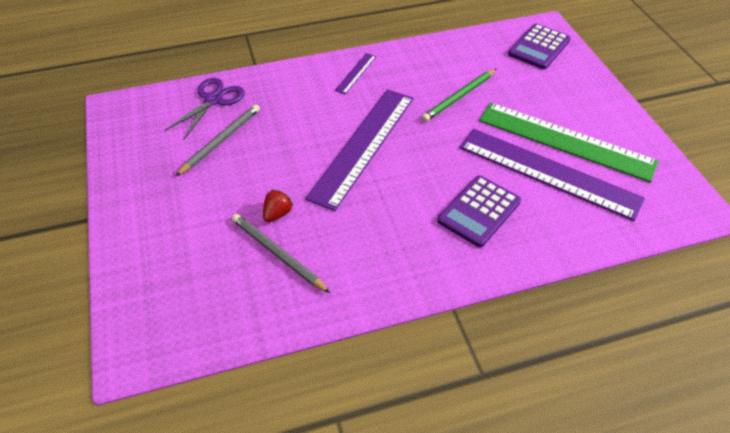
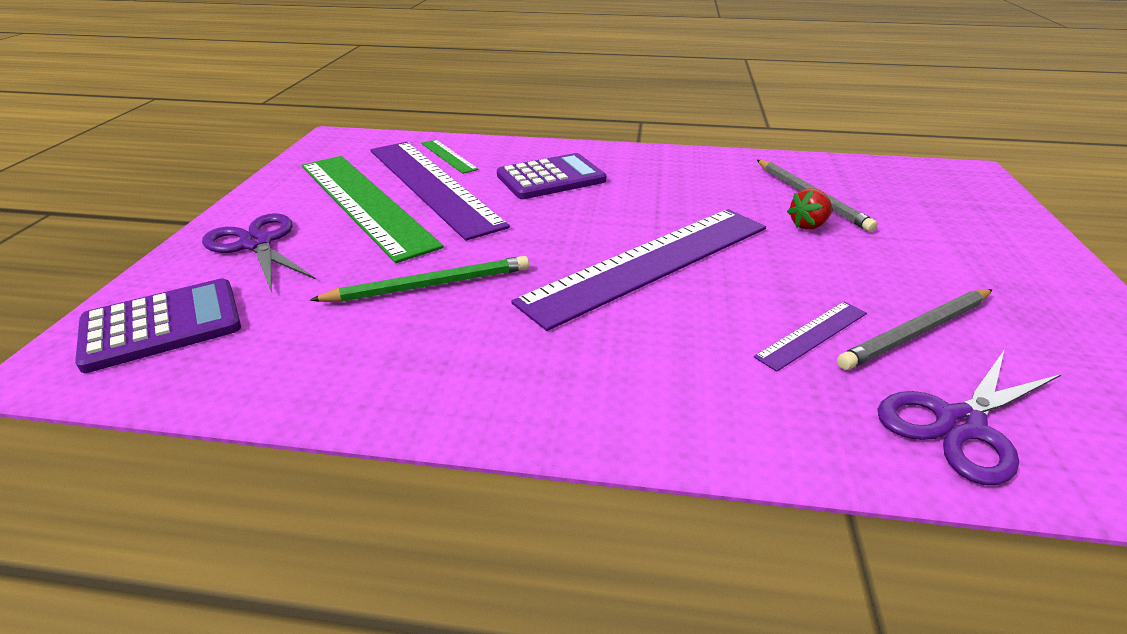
camera: 155 degrees left, 15 degrees down
purple ruler [335,53,376,94] -> purple ruler moved to [754,301,867,372]
none -> purple scissors [202,213,316,290]
none -> green ruler [421,140,478,174]

